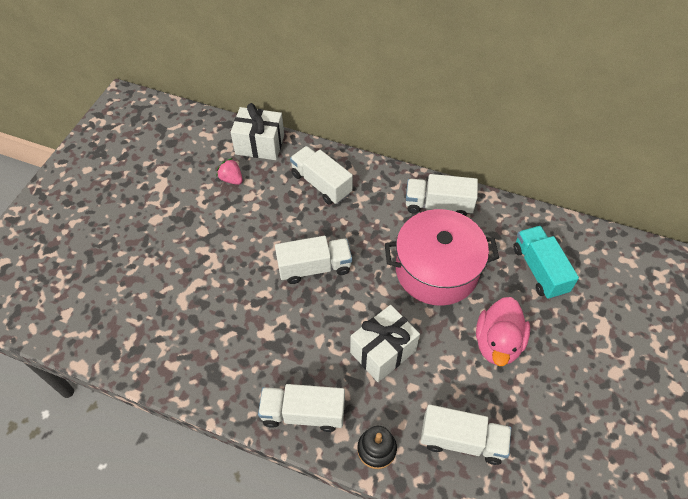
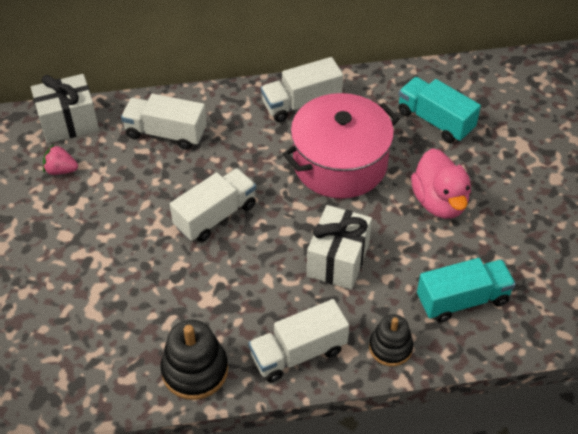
camera: 30 degrees left, 5 degrees down
white truck [420,404,512,465] -> turquoise truck [417,258,516,323]
none -> black stacking toy [161,320,228,400]

